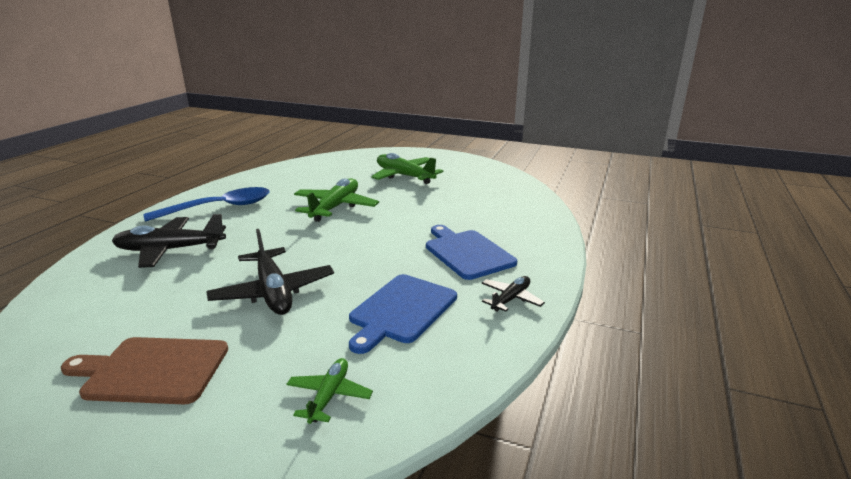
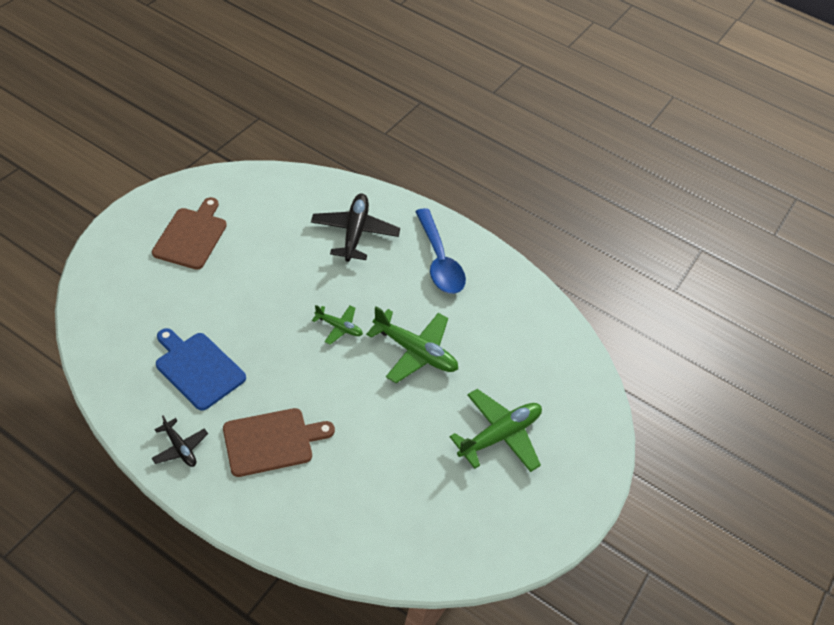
camera: 95 degrees right, 25 degrees up
black plane [206,229,334,315] -> none
green plane [286,358,373,424] -> green plane moved to [312,305,363,345]
blue cutting board [426,225,517,280] -> brown cutting board [223,408,335,477]

